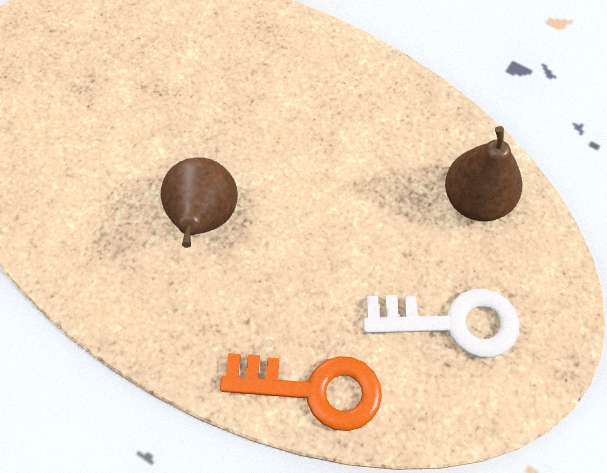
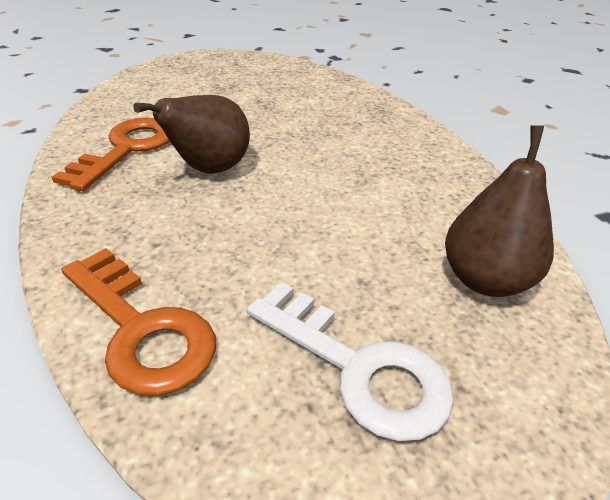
camera: 35 degrees right, 25 degrees down
none -> orange key [52,118,170,191]

